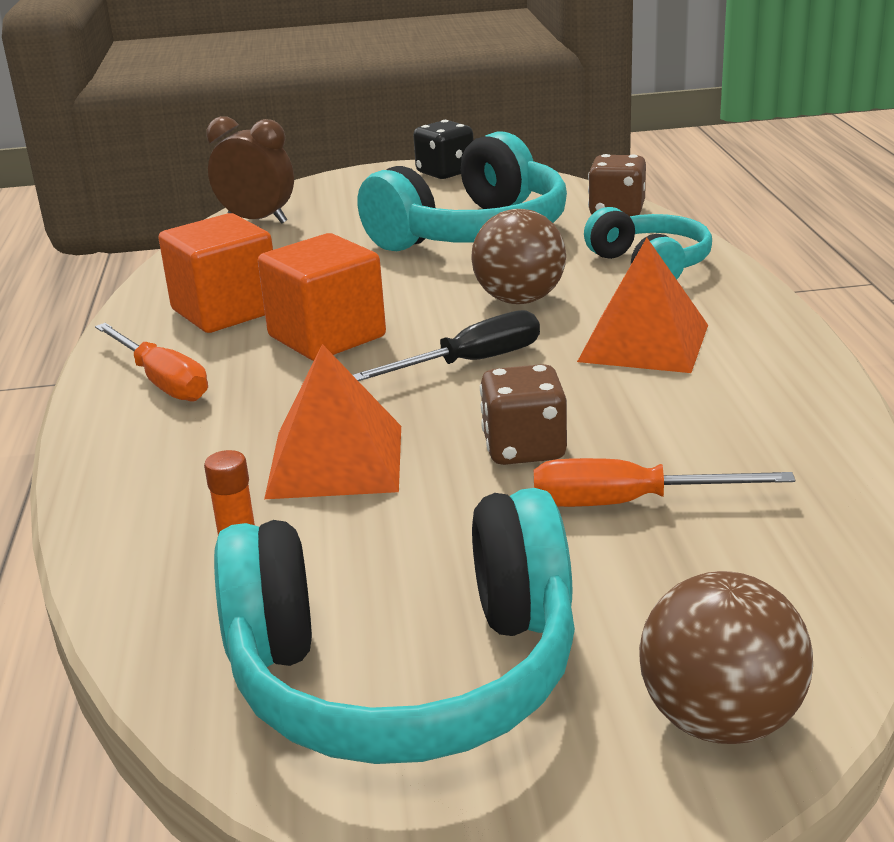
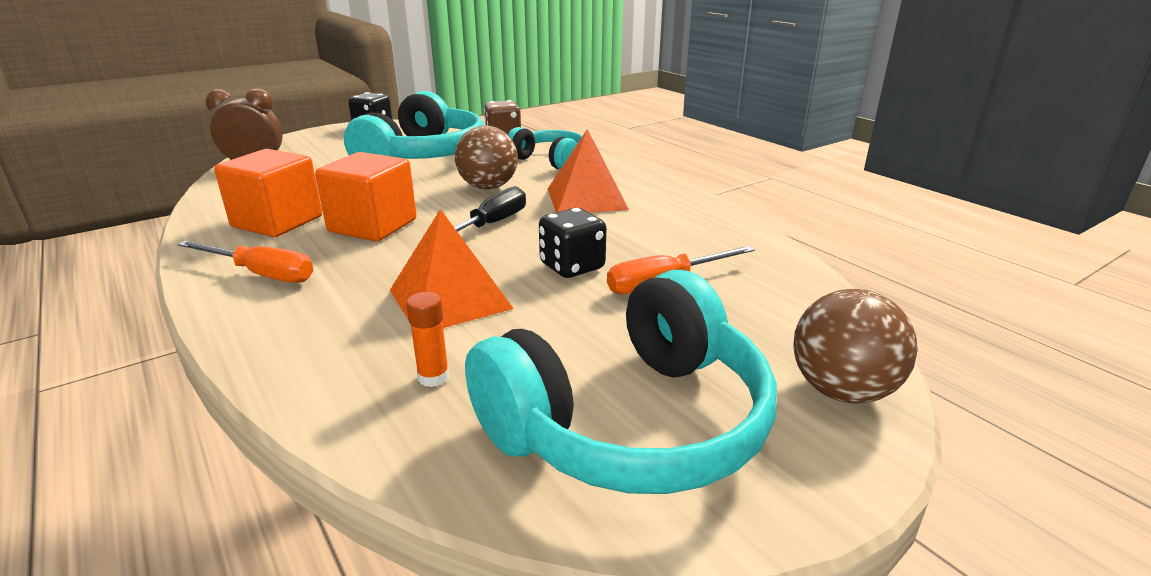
camera: 30 degrees left, 0 degrees up
brown dice [480,364,567,465] -> black dice [539,208,606,278]

